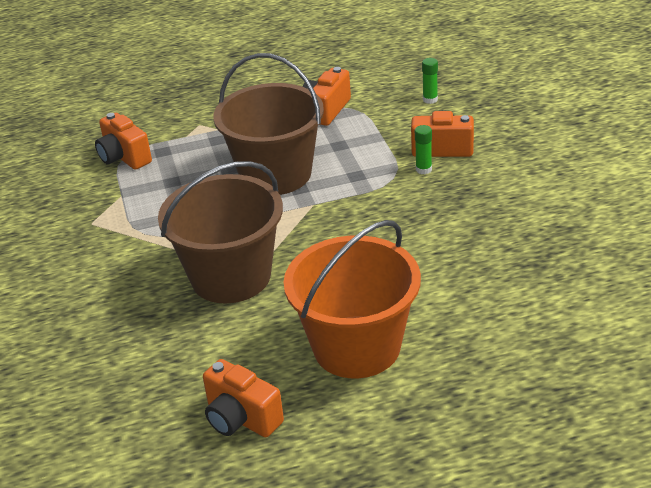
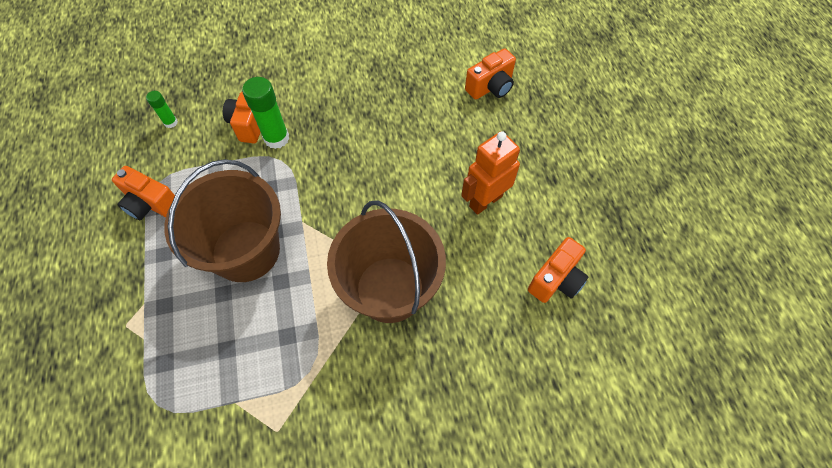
camera: 90 degrees left, 25 degrees up
orange camera [95,113,152,170] -> orange camera moved to [465,48,516,100]
orange bucket [284,220,421,378] -> orange robot [461,131,520,215]
green glue stick [415,125,432,174] -> green glue stick [242,77,289,149], size x1.84

